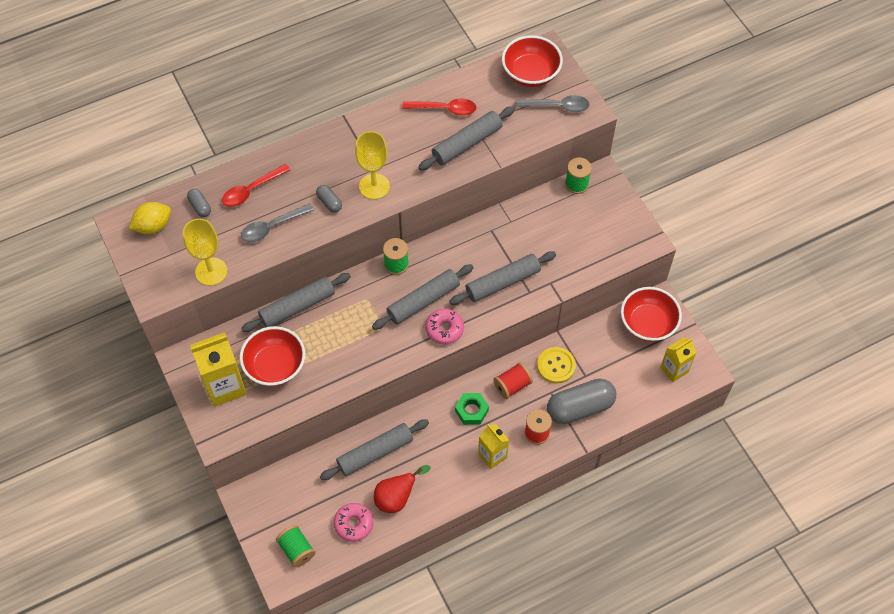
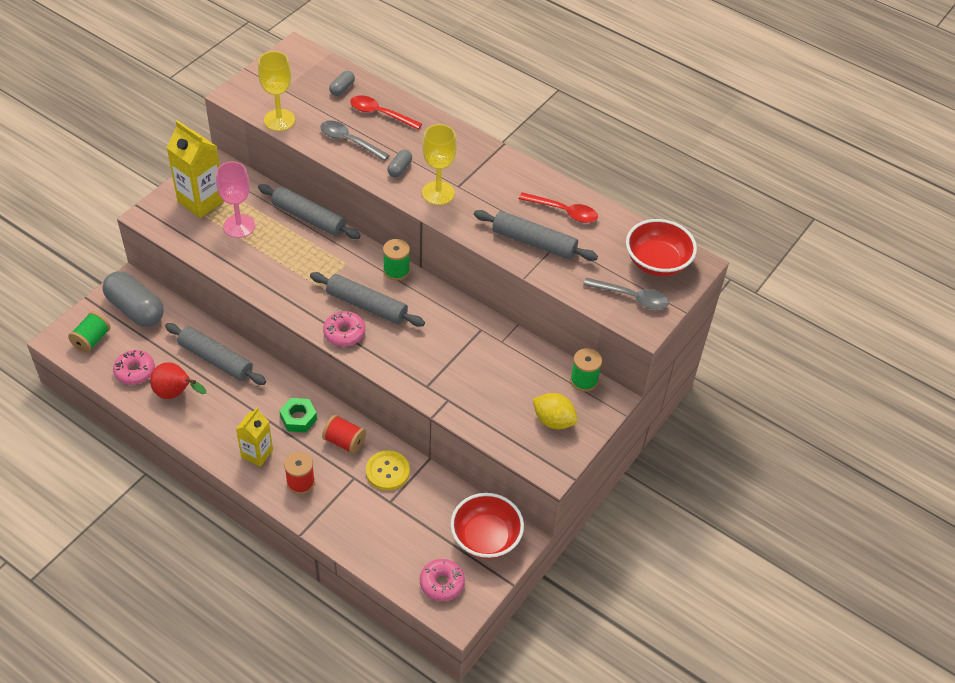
camera: 60 degrees right, 10 degrees down
yellow lemon [129,202,171,234] -> yellow lemon moved to [533,393,578,429]
red bowl [240,326,305,386] -> pink goblet [216,161,255,238]
red spoon [402,99,476,116] -> red spoon turned 45 degrees counterclockwise [519,192,598,223]
grey rolling pin [449,251,556,305] -> none
grey spoon [515,95,590,112] -> grey spoon turned 45 degrees counterclockwise [583,277,669,310]
grey capsule [547,379,616,424] -> grey capsule moved to [102,271,164,327]
yellow carton [660,337,696,382] -> pink donut [420,559,465,601]

